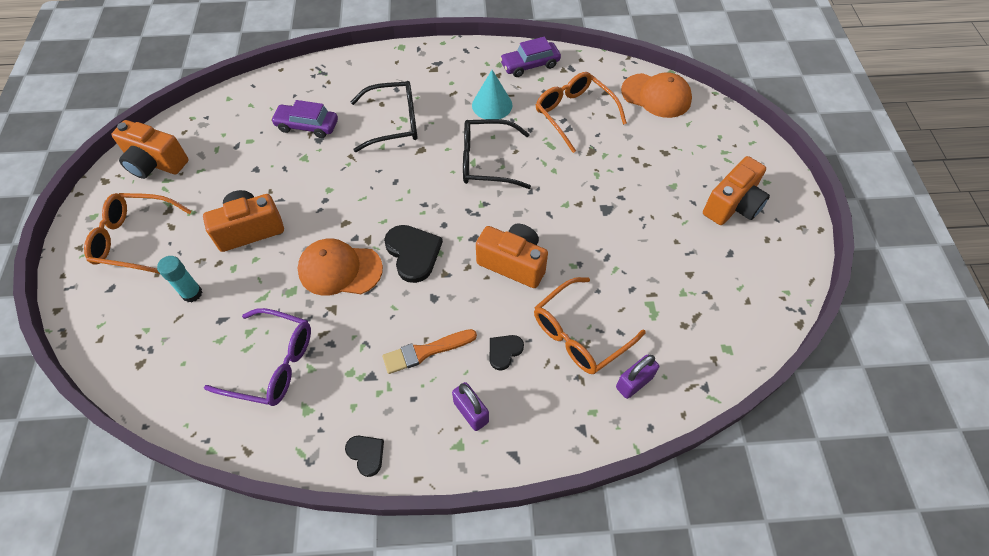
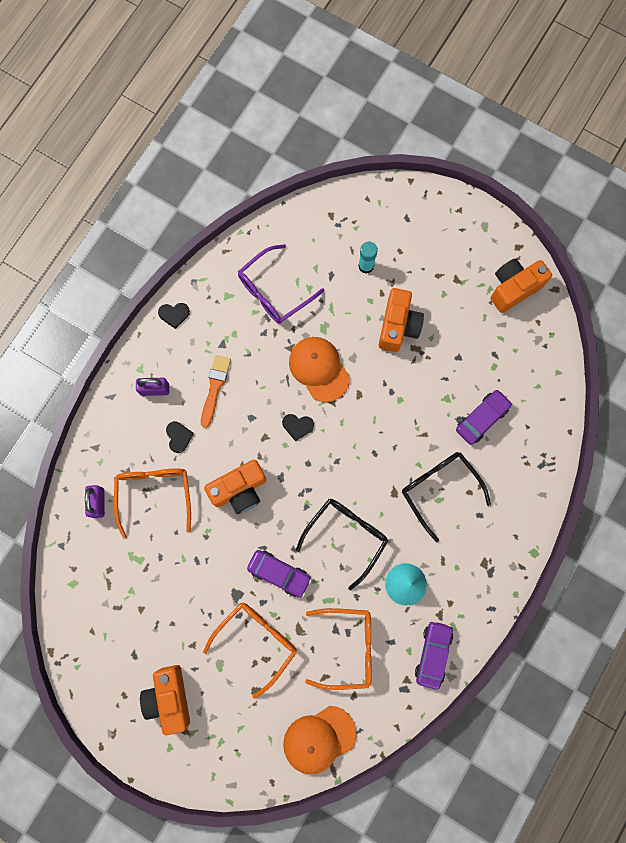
camera: 125 degrees right, 20 degrees up
orange glasses [84,193,192,274] -> orange glasses moved to [203,603,297,699]
orange cap [298,238,383,296] -> orange cap turned 75 degrees counterclockwise [289,337,350,402]
black glasses [351,81,417,152] -> black glasses turned 120 degrees clockwise [402,452,491,542]
black heart [384,225,443,283] -> black heart [282,414,314,441], size x0.56
none -> purple car [247,550,312,597]

